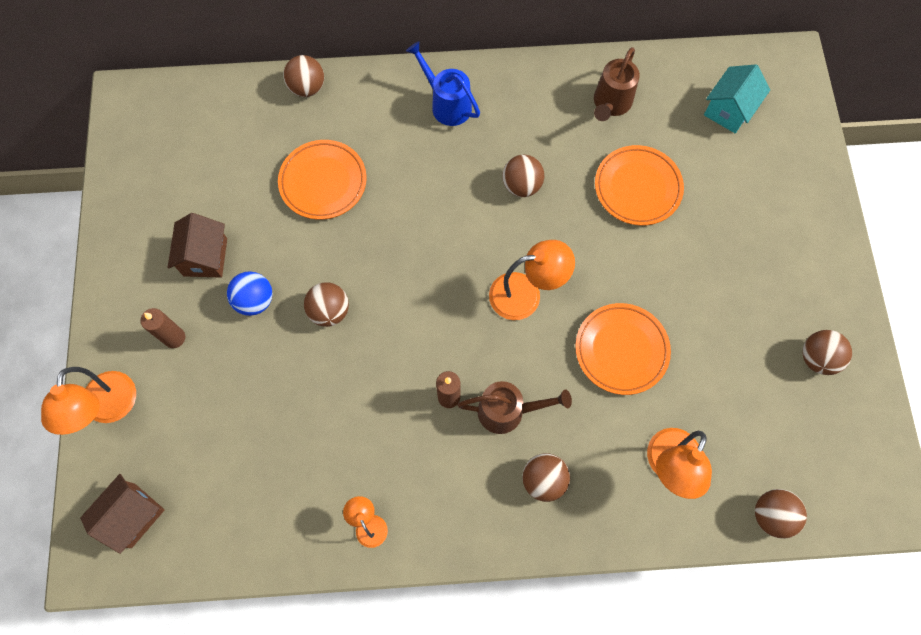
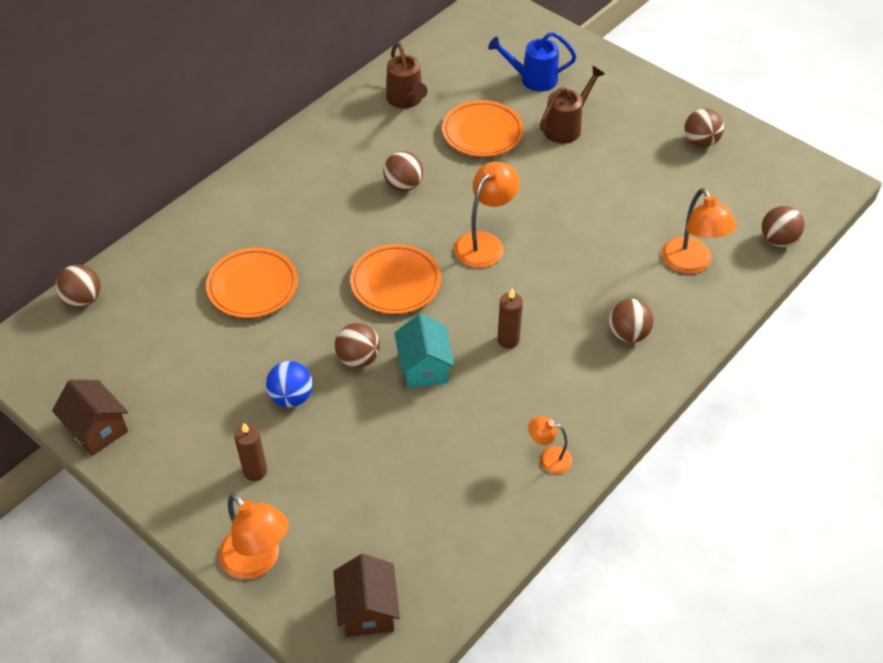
camera: 45 degrees left, 20 degrees down
brown house [168,213,227,278] -> brown house moved to [52,380,128,456]
brown ball [283,55,324,97] -> brown ball moved to [55,264,101,308]
blue watering can [406,41,480,126] -> blue watering can moved to [488,32,577,92]
brown watering can [458,381,572,434] -> brown watering can moved to [540,66,605,144]
orange plate [575,303,671,395] -> orange plate moved to [350,244,441,314]
turquoise house [704,64,770,133] -> turquoise house moved to [394,314,455,388]

